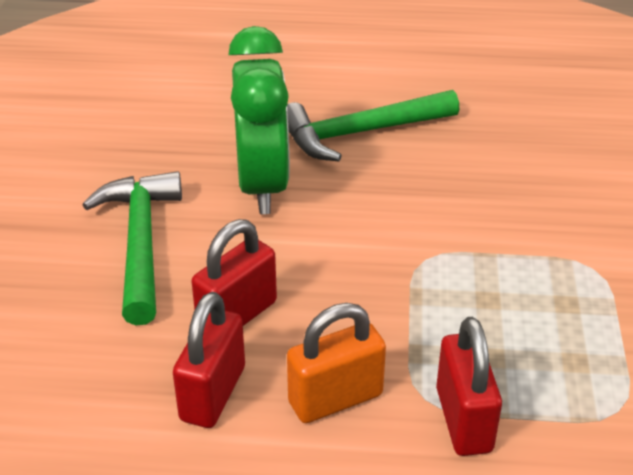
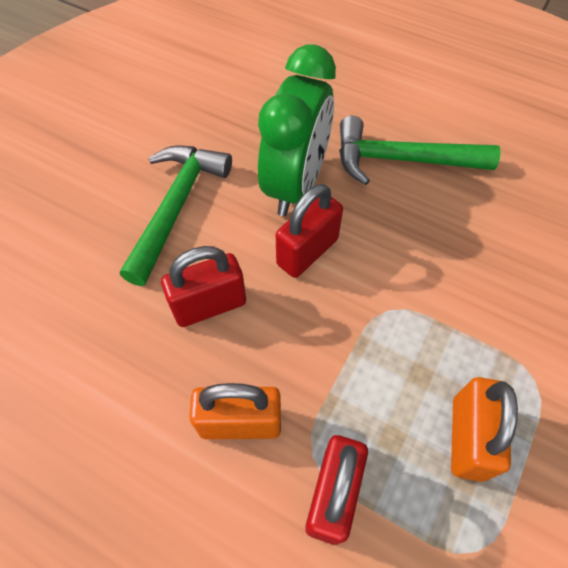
camera: 25 degrees right, 20 degrees up
red padlock [173,292,245,428] -> red padlock moved to [276,184,343,278]
none -> orange padlock [451,377,518,482]

